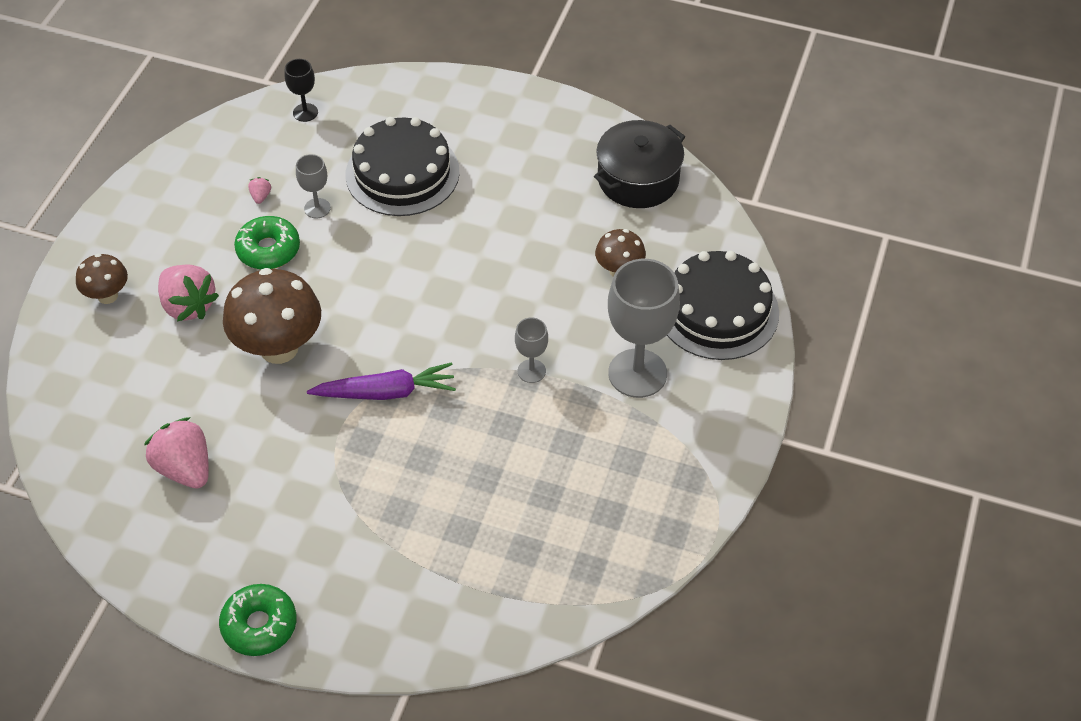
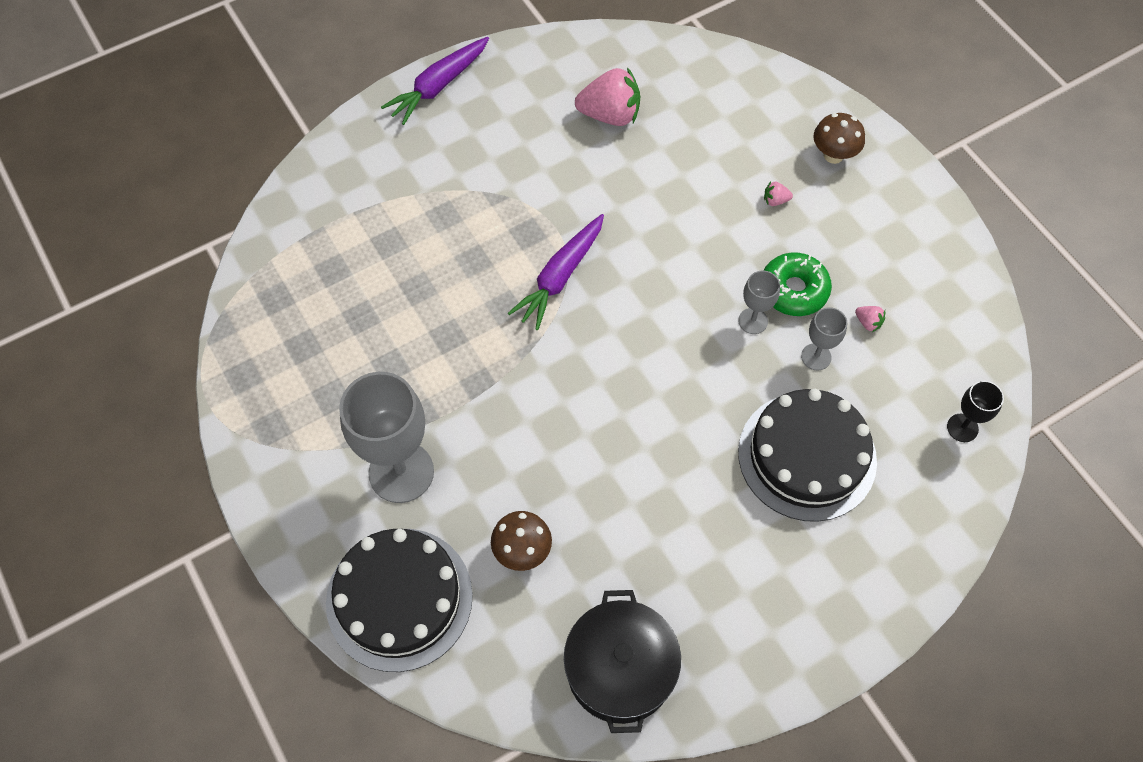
camera: 130 degrees right, 10 degrees up
pink strawberry [158,265,219,322] -> pink strawberry [764,182,793,206], size x0.42
green donut [219,584,297,656] -> purple carrot [381,37,489,125]
brown mushroom [223,268,321,364] -> none
grey goblet [515,318,548,383] -> grey goblet moved to [738,270,780,334]

